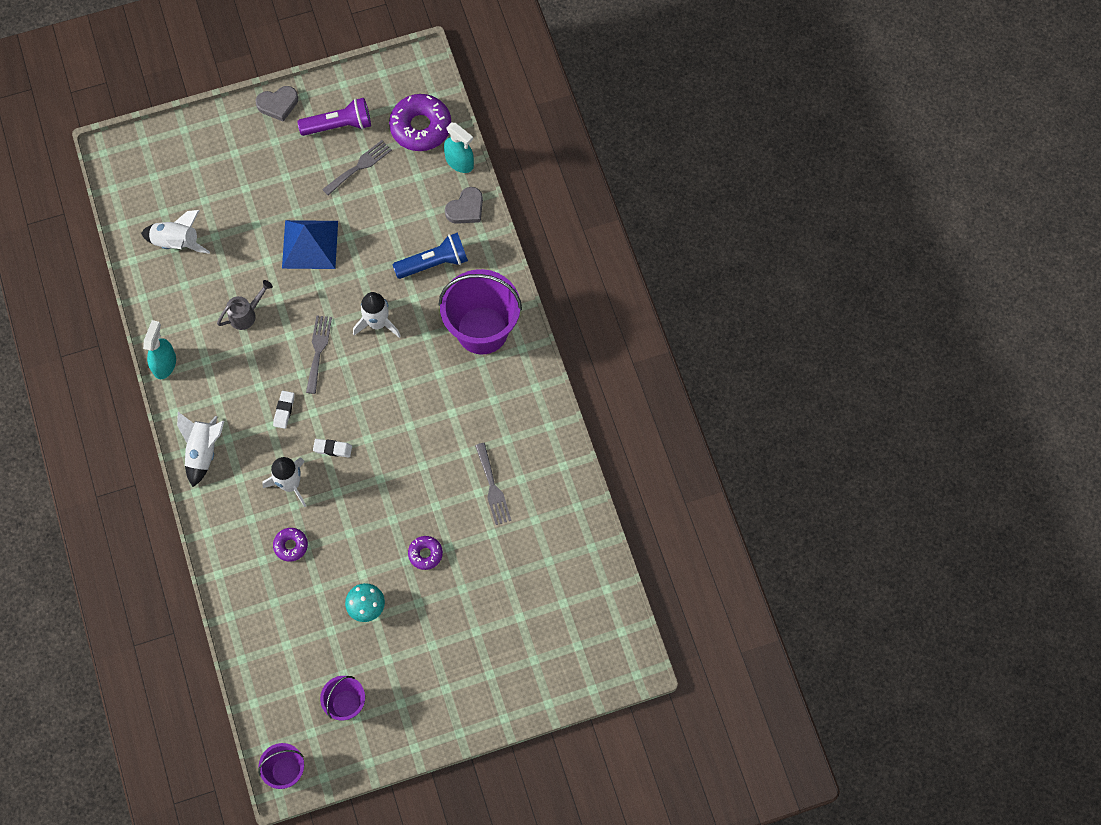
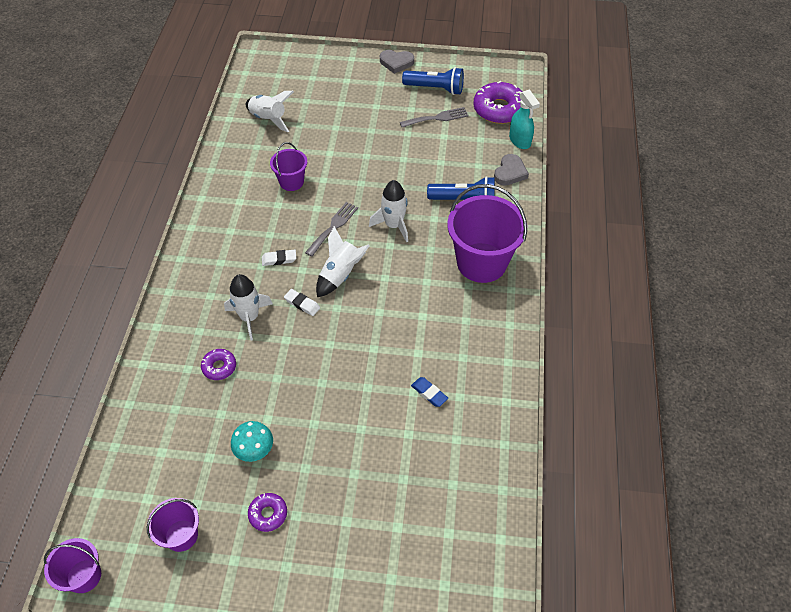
camera: 25 degrees right, 15 degrees down
turquoise spray bottle [143,320,176,379] -> none
white rocket [177,412,224,487] -> white rocket moved to [316,226,370,297]
grey watering can [217,280,273,330] -> purple bucket [270,142,307,191]
white eraser [273,391,295,429] -> white eraser turned 45 degrees clockwise [262,249,296,266]
blue pyramid [282,220,338,269] -> none
purple flashlight [297,98,371,136] -> blue flashlight [402,67,464,95]
purple donut [408,536,443,570] -> purple donut moved to [248,493,287,532]
grey heart [445,187,483,224] -> grey heart turned 45 degrees counterclockwise [494,154,529,186]
grey fork [475,443,511,525] -> blue eraser [411,377,448,407]

